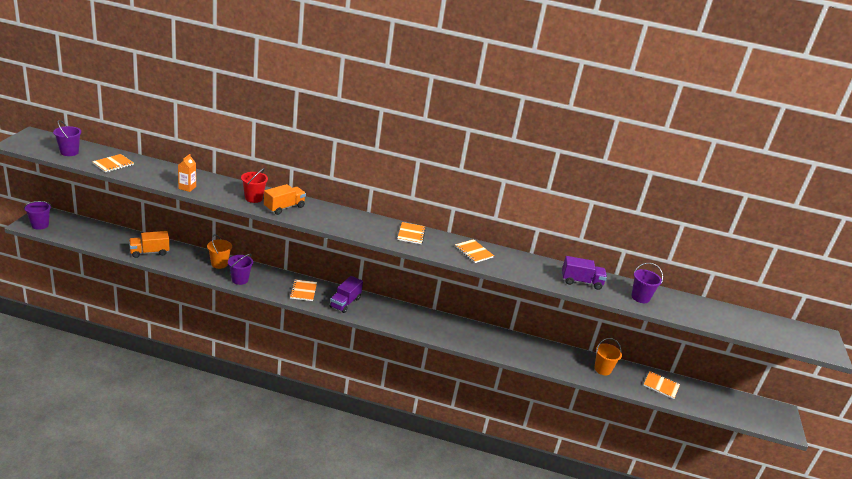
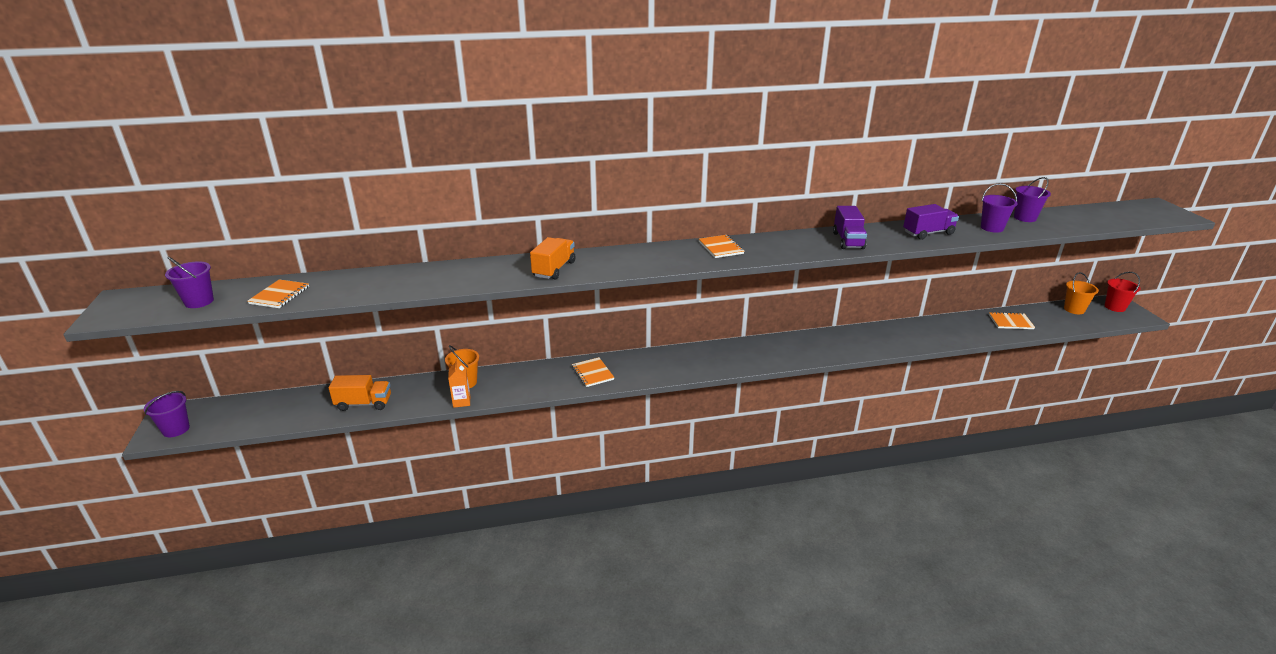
camera: 20 degrees left, 0 degrees up
orange truck [129,231,169,258] -> orange truck turned 135 degrees counterclockwise [329,375,391,411]
orange carton [178,154,196,192] -> orange carton moved to [448,359,470,408]
purple bucket [228,254,253,285] -> purple bucket moved to [1014,177,1051,222]
red bucket [241,168,268,203] -> red bucket moved to [1105,272,1140,312]
purple truck [330,276,363,313] -> purple truck moved to [833,206,867,249]
orange notebook [455,239,494,263] -> none
orange bucket [594,338,622,375] -> orange bucket moved to [1064,272,1099,314]

